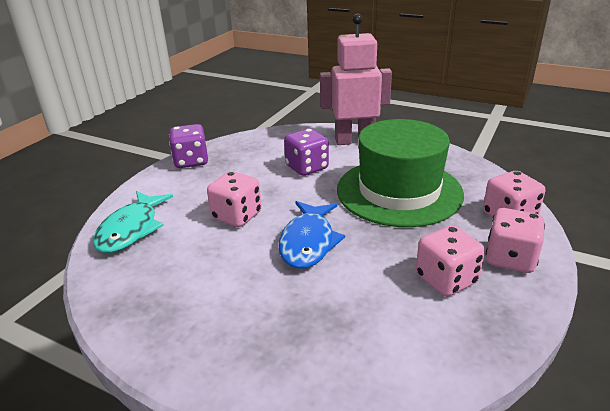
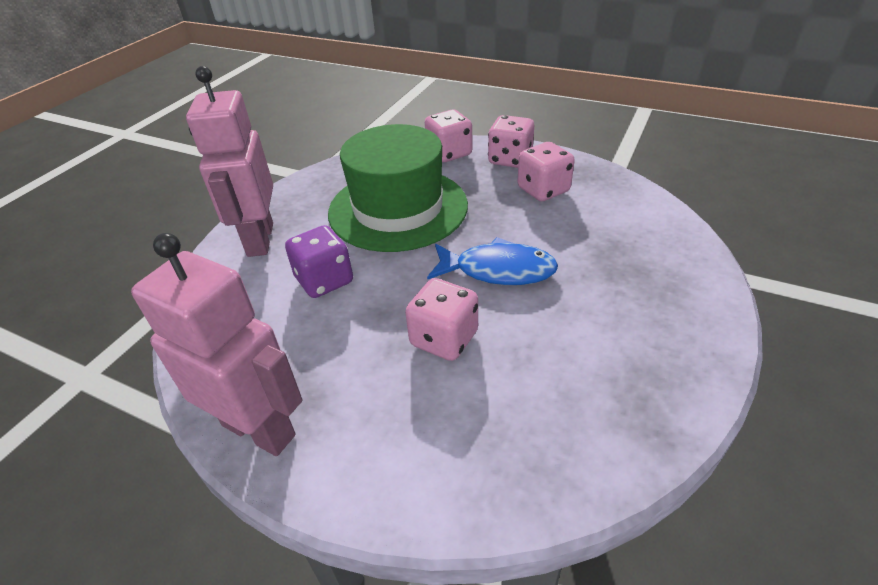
camera: 90 degrees left, 10 degrees up
turquoise fish [93,191,173,253] -> none
purple dice [169,124,208,168] -> pink robot [131,233,302,456]

